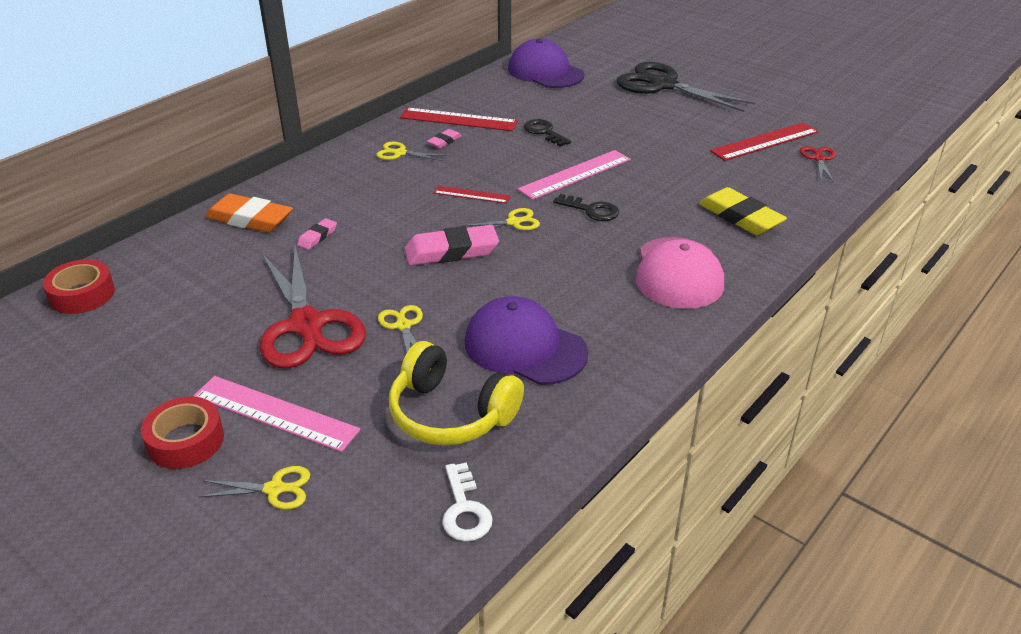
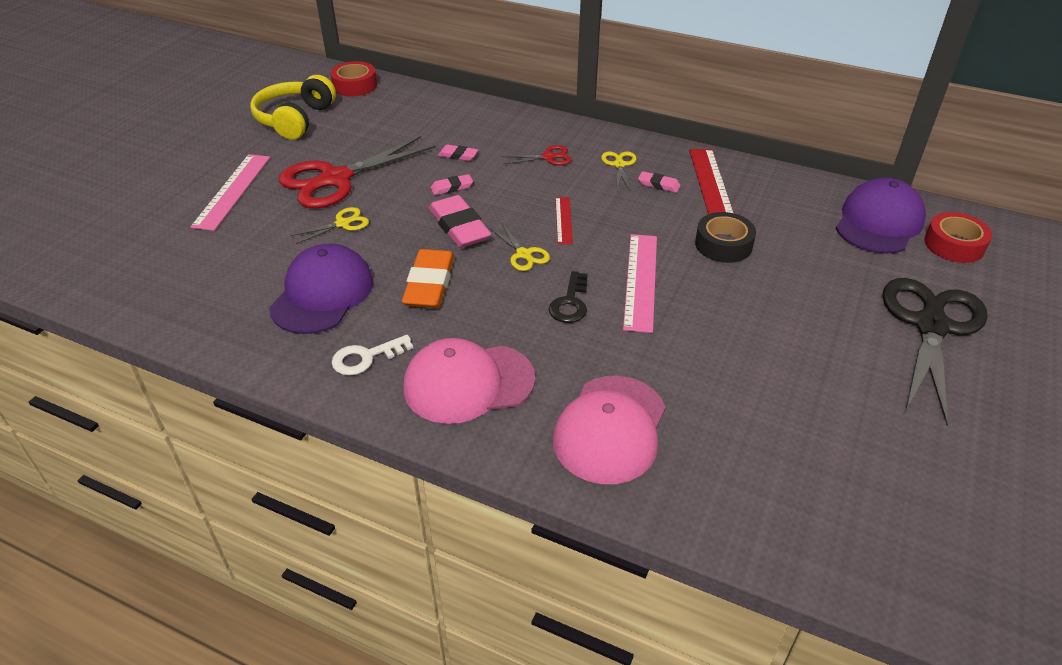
camera: 75 degrees right, 5 degrees up
red tape [141,397,224,469] -> red tape moved to [924,212,992,263]
yellow scissors [198,466,310,510] -> none
orange eraser [205,194,293,232] -> orange eraser moved to [402,249,454,308]
yellow headphones [389,341,524,445] -> yellow headphones moved to [250,75,336,140]
white key [442,462,493,541] -> white key moved to [332,335,413,376]
pink ruler [517,150,631,200] -> pink ruler turned 60 degrees clockwise [623,234,657,333]
black key [524,119,571,147] -> black tape [695,212,756,263]
yellow eraser [699,187,787,235] -> pink cap [553,376,666,484]
red ruler [710,122,819,161] -> none
red scissors [800,146,836,182] -> red scissors moved to [501,145,571,165]
none -> pink eraser [431,174,473,195]

